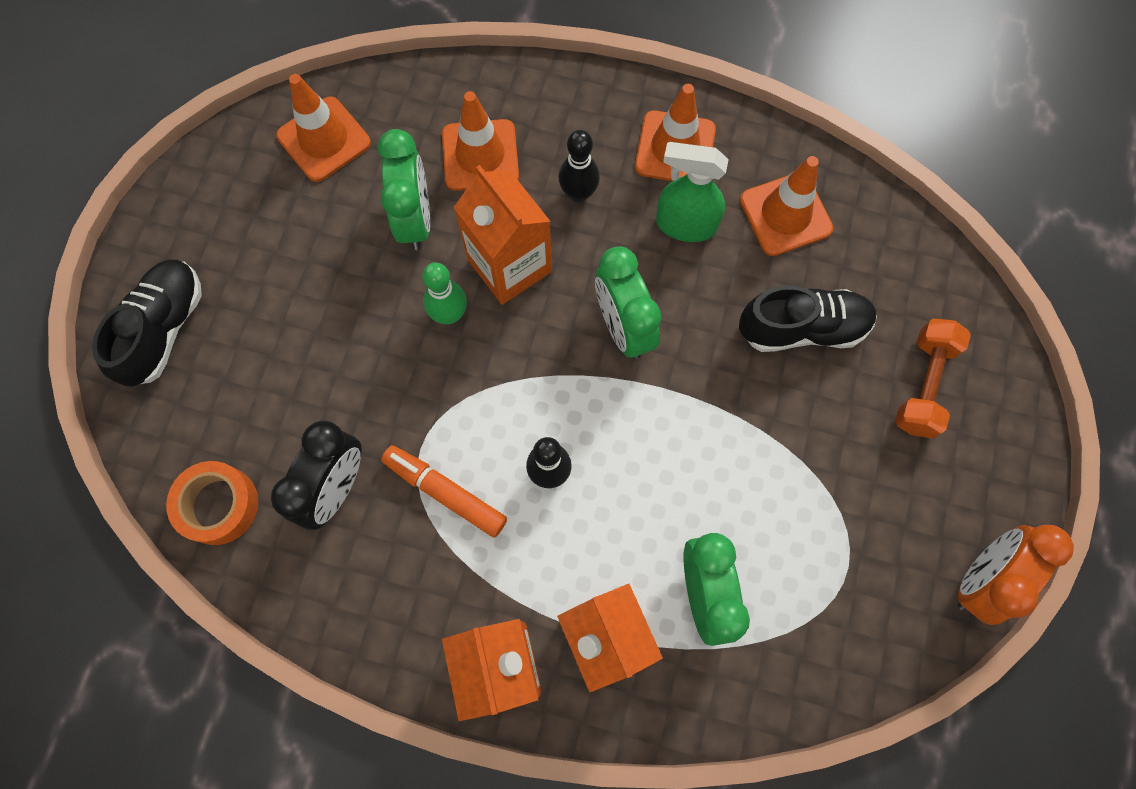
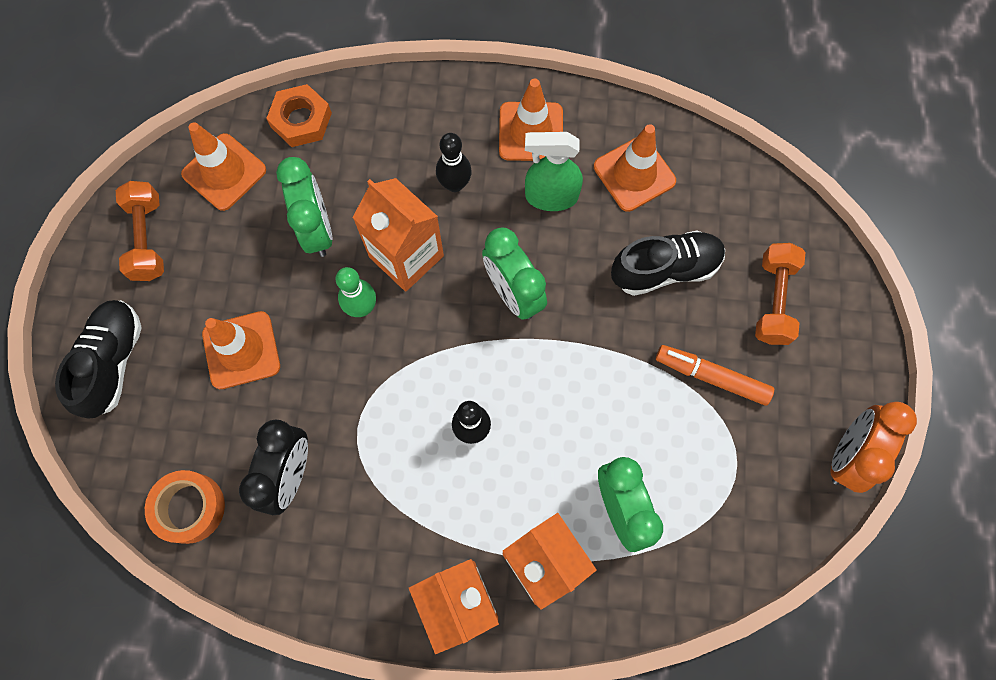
camera: 10 degrees left, 0 degrees up
orange marker [381,445,507,538] -> orange marker moved to [656,345,774,405]
orange traffic cone [442,91,519,191] -> orange traffic cone moved to [202,311,280,389]
none -> orange dumbbell [116,181,164,281]
none -> orange nut [266,84,332,147]

